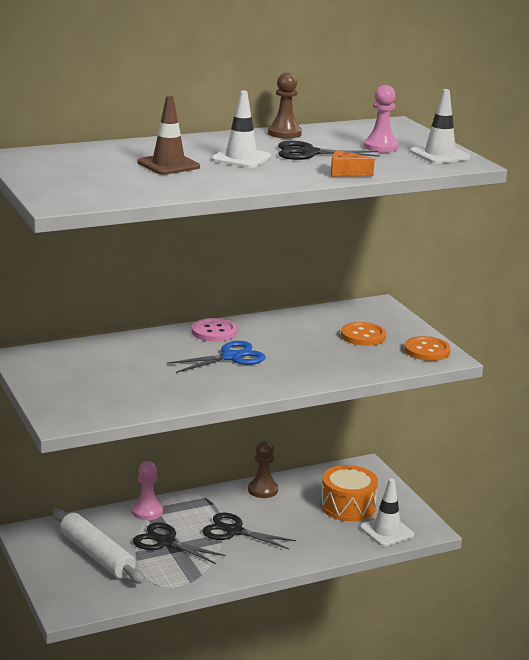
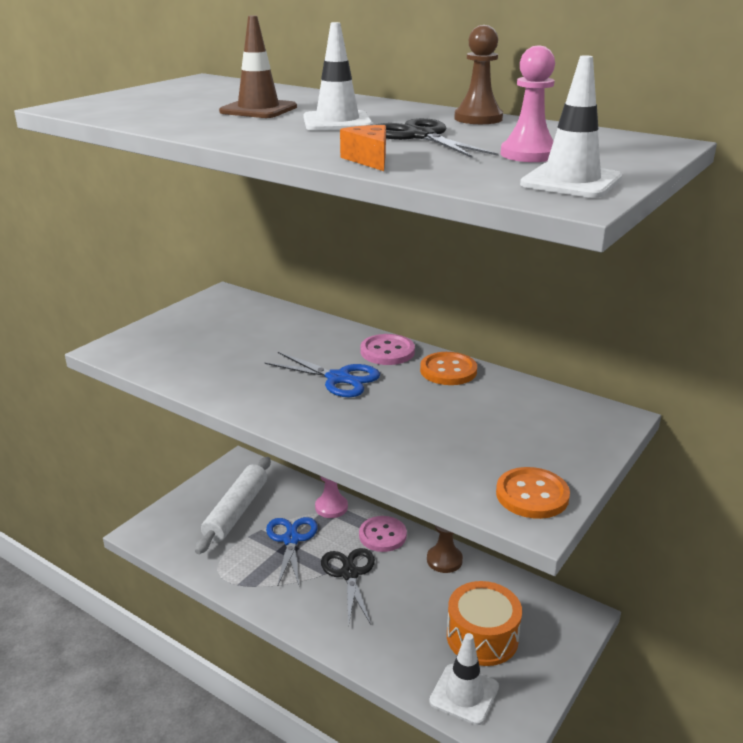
camera: 60 degrees right, 5 degrees up
black scissors [133,522,226,564] -> blue scissors [266,517,318,585]
orange button [341,322,386,346] -> orange button moved to [420,352,477,385]
none -> pink button [359,516,407,552]

